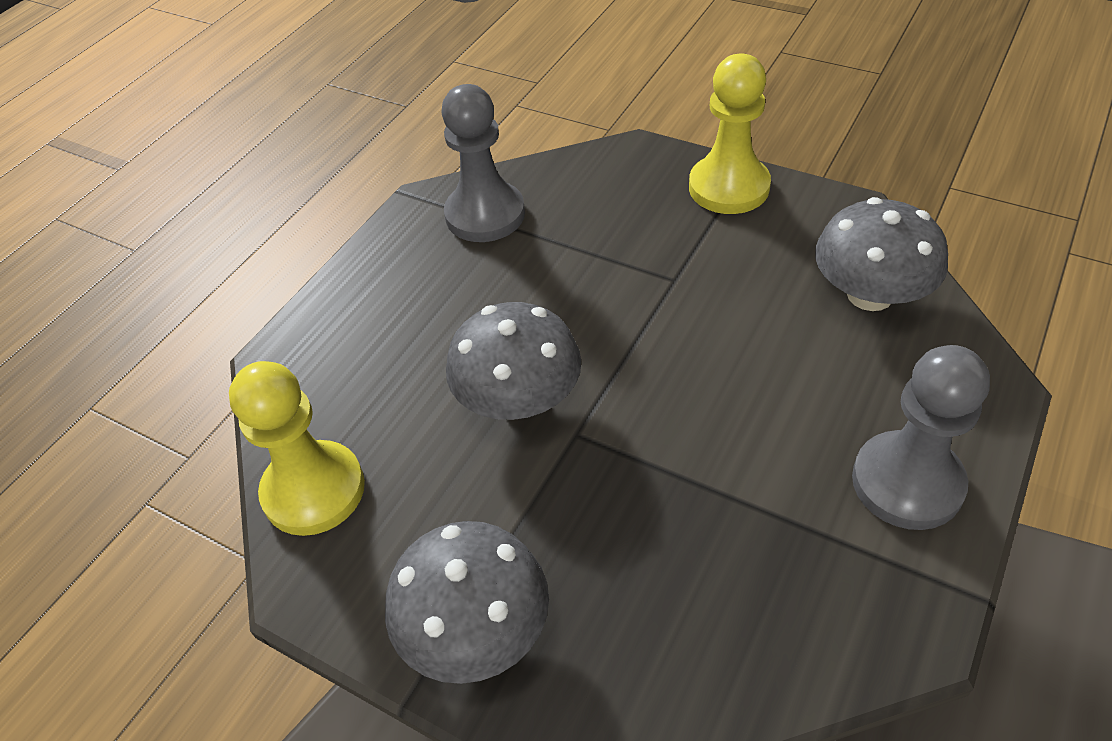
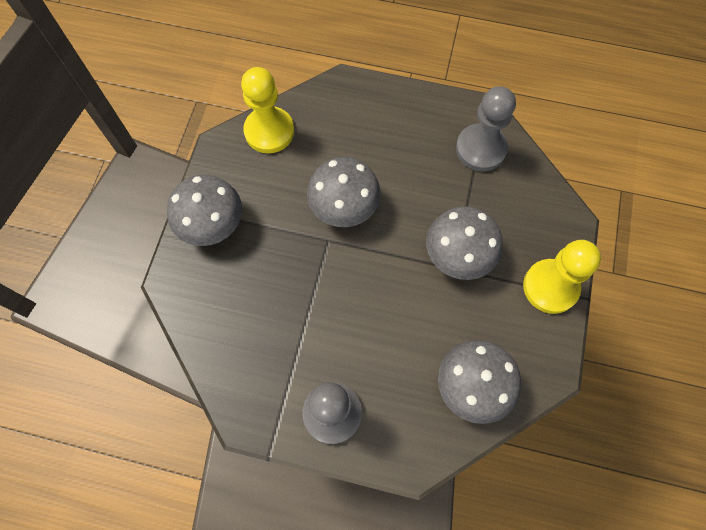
camera: 70 degrees right, 20 degrees up
none -> grey mushroom [426,206,503,280]

